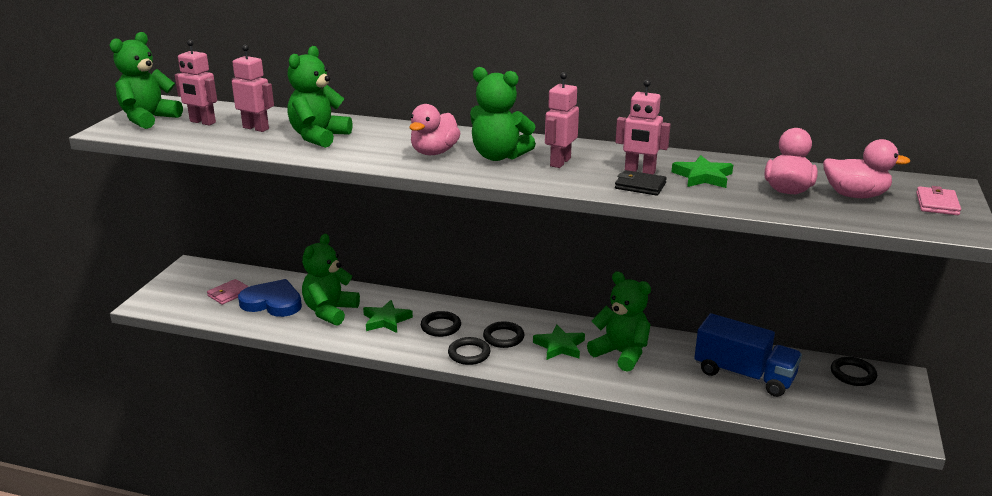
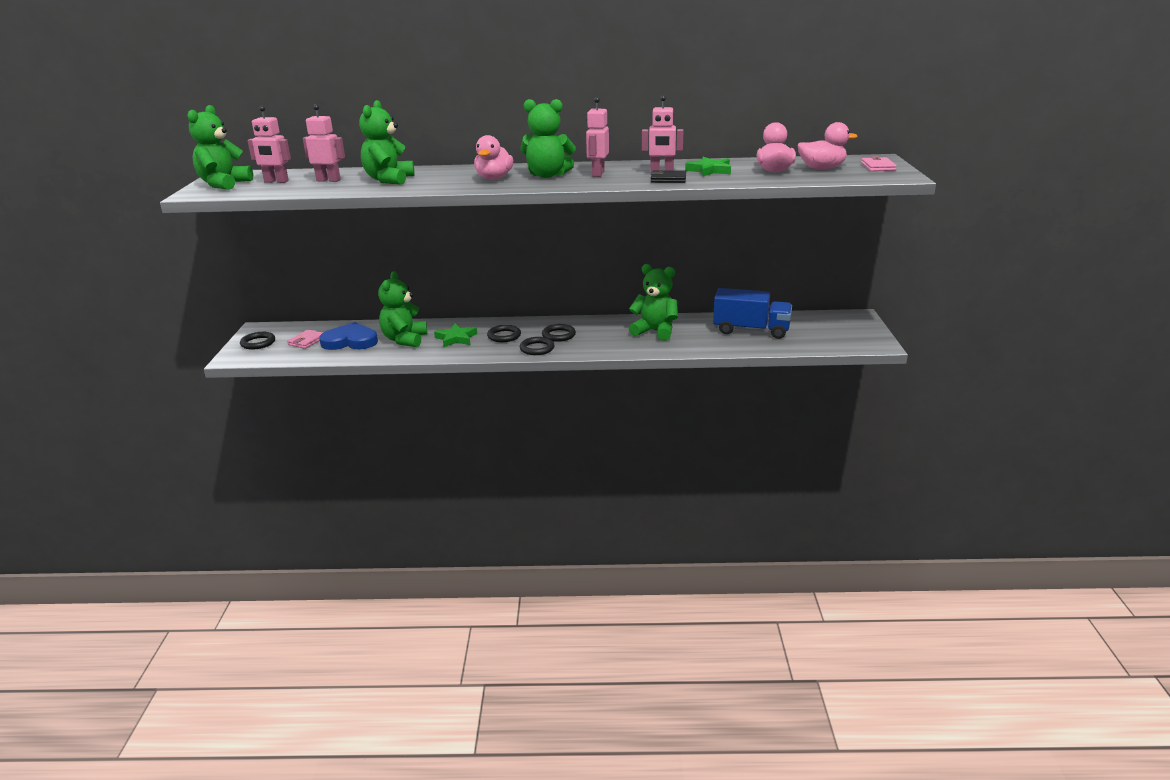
camera: 15 degrees left, 0 degrees up
green star [533,325,585,360] -> none
black ring [831,357,877,386] -> black ring moved to [240,332,275,349]

